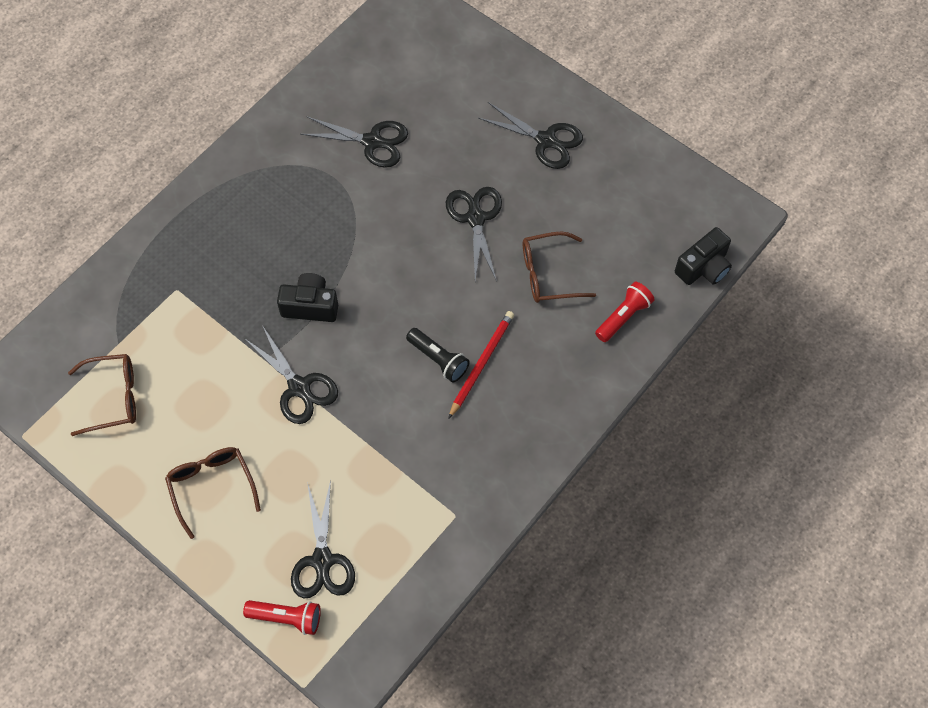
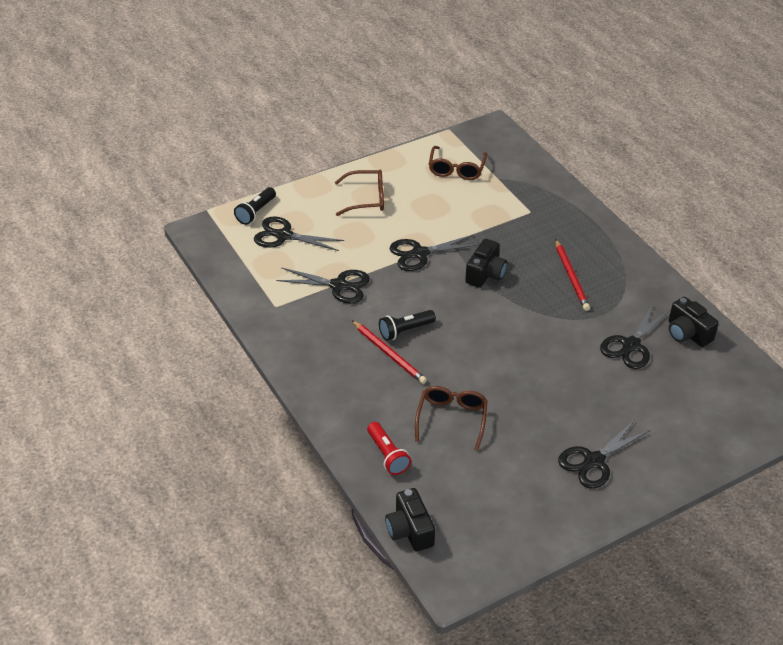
camera: 110 degrees right, 20 degrees down
red flashlight [243,600,321,635] -> black flashlight [234,187,276,225]
black scissors [446,187,502,281] -> black scissors moved to [276,267,370,304]
none -> red pencil [555,239,590,311]
none -> black camera [669,297,719,347]

